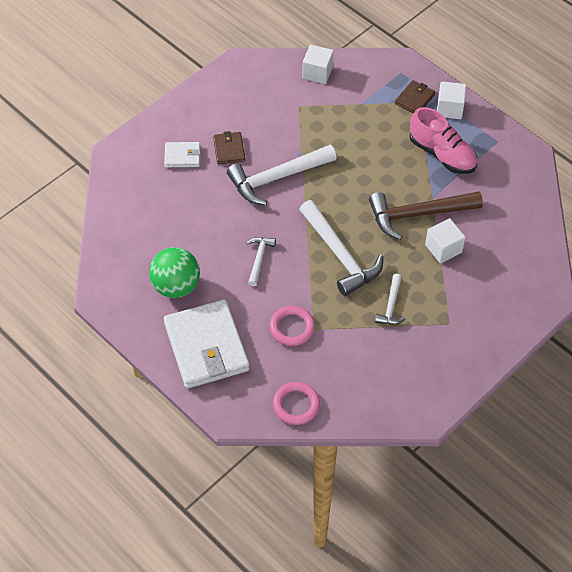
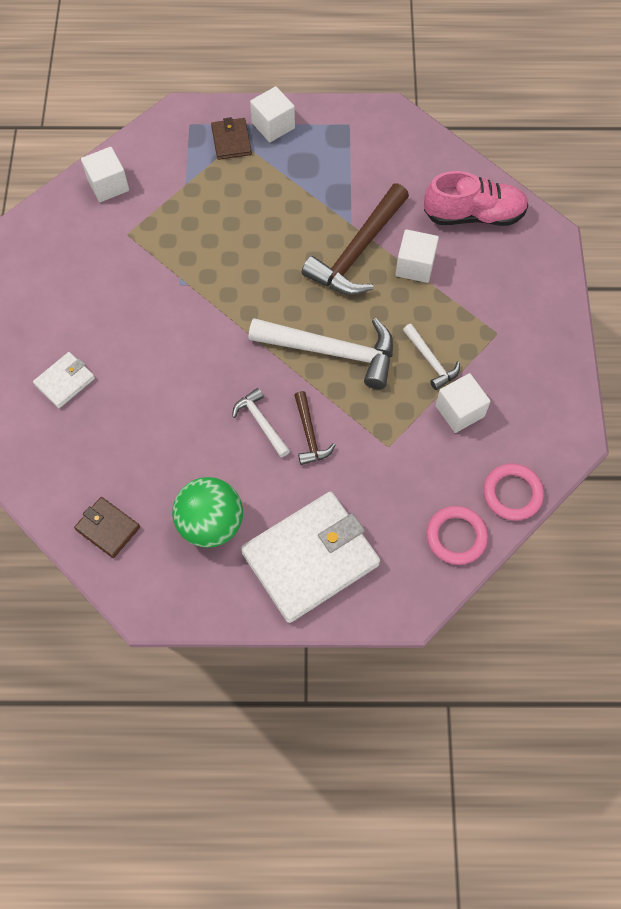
camera: 45 degrees left, 10 degrees up
white wallet [164,300,250,388] -> white wallet turned 60 degrees counterclockwise [241,491,380,623]
brown wallet [213,131,245,164] -> brown wallet moved to [74,497,140,558]
white hammer [227,145,336,205] -> none
pink ring [269,306,315,346] -> pink ring moved to [483,464,544,521]
pink shoe [409,107,477,174] -> pink shoe moved to [424,171,529,226]
none -> brown hammer [294,391,335,465]
none -> white cube [435,373,491,433]

